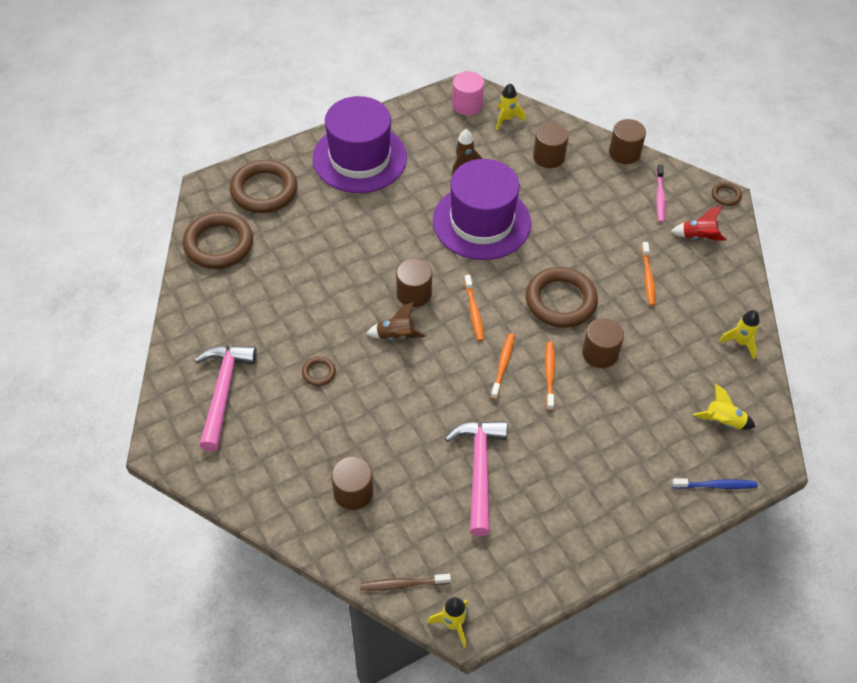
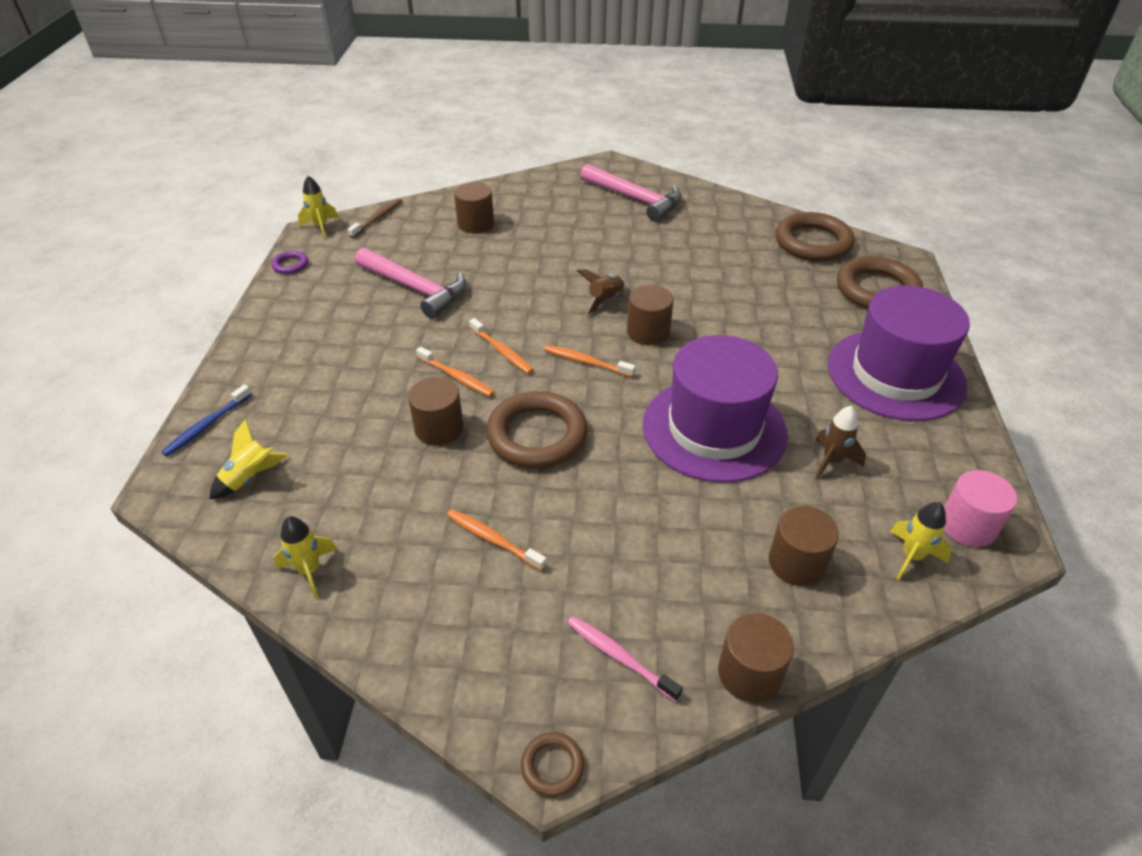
camera: 125 degrees right, 10 degrees down
brown ring [302,357,336,386] -> none
red rocket [671,206,727,241] -> none
none -> purple ring [271,251,308,274]

